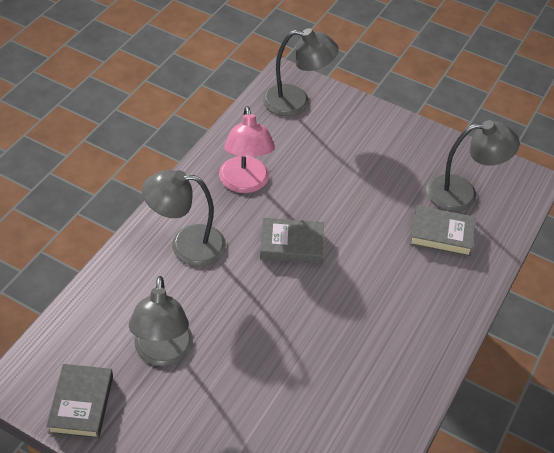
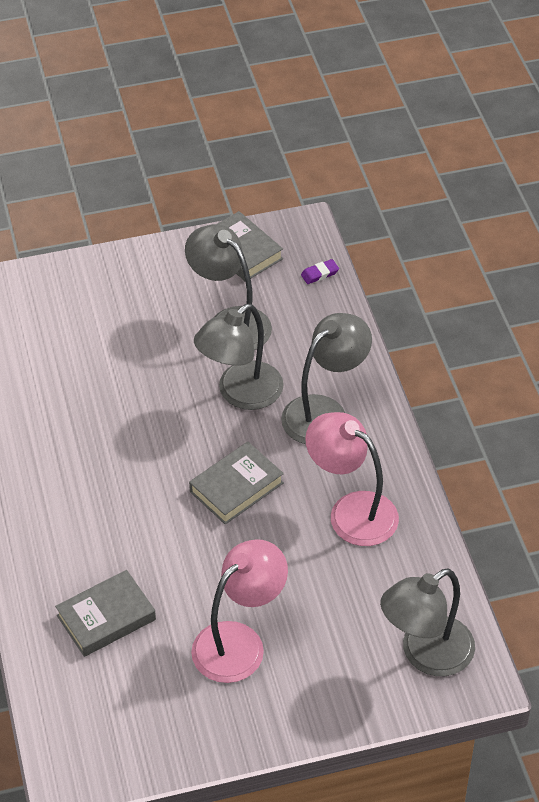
camera: 140 degrees right, 0 degrees up
grey lamp [427,120,520,212] -> grey lamp moved to [194,304,284,410]
none -> pink lamp [191,539,288,683]
none -> purple eraser [301,259,339,284]

